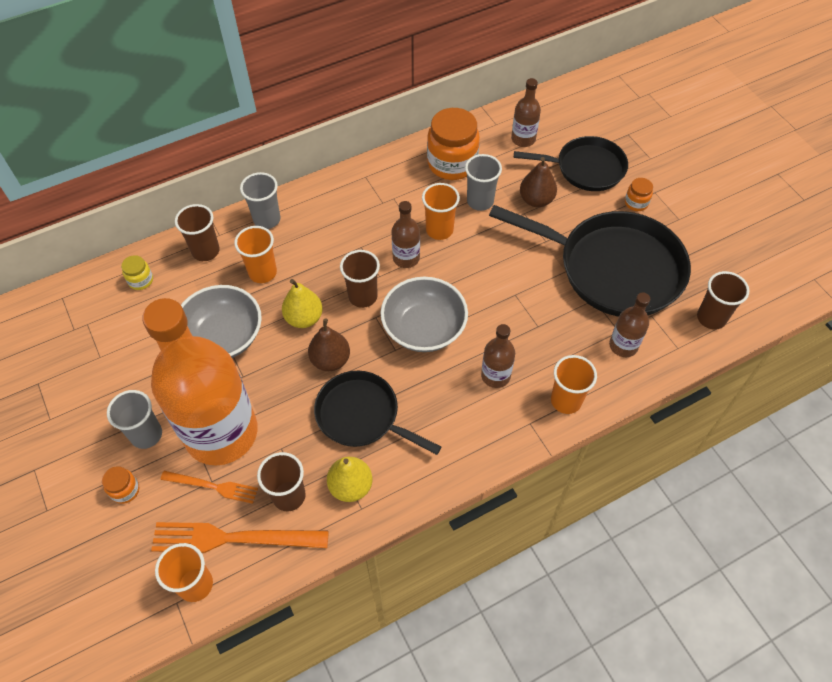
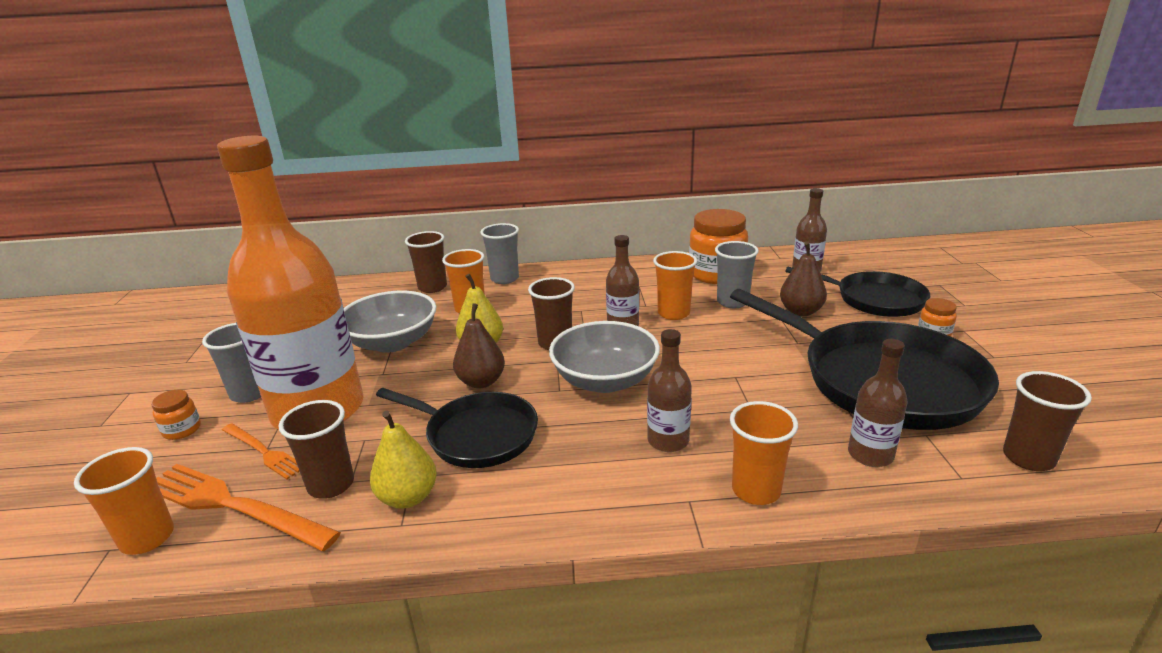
camera: 25 degrees right, 30 degrees down
yellow jar [121,255,153,290] -> none
black pan [314,371,441,455] -> black pan turned 150 degrees clockwise [376,388,538,468]

